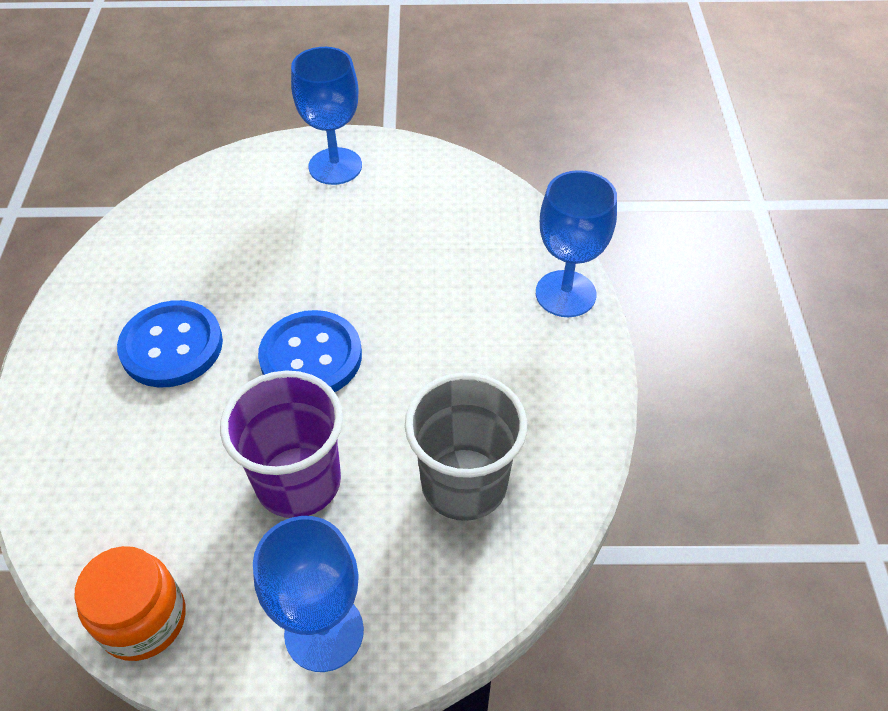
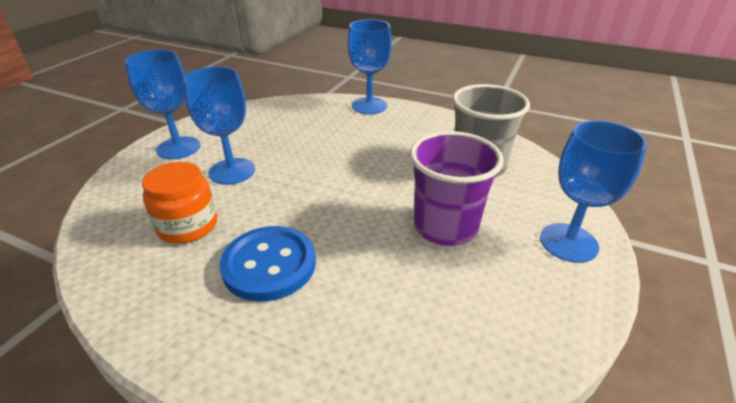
camera: 65 degrees left, 15 degrees down
orange jar [74,546,186,661] -> orange jar moved to [142,162,217,244]
blue button [258,310,362,392] -> none
none -> blue goblet [183,67,255,185]

